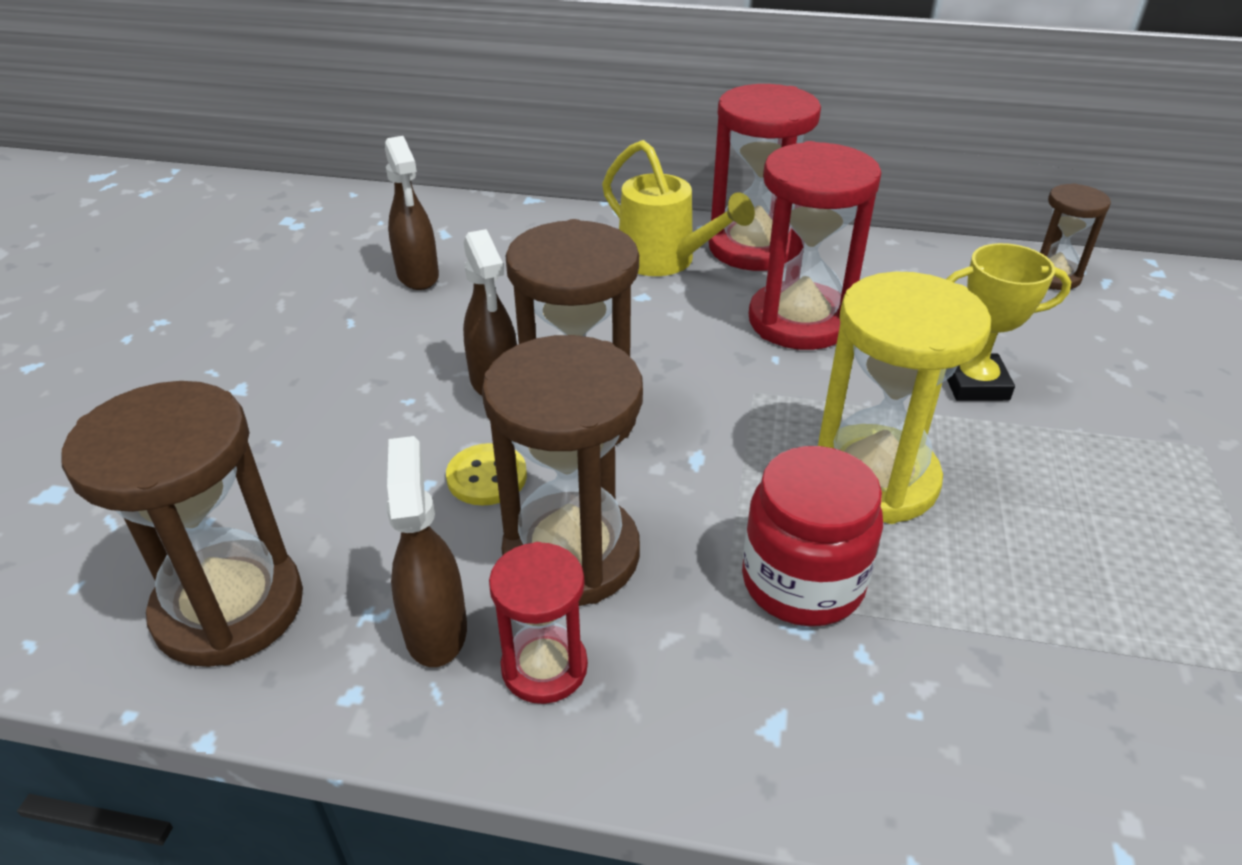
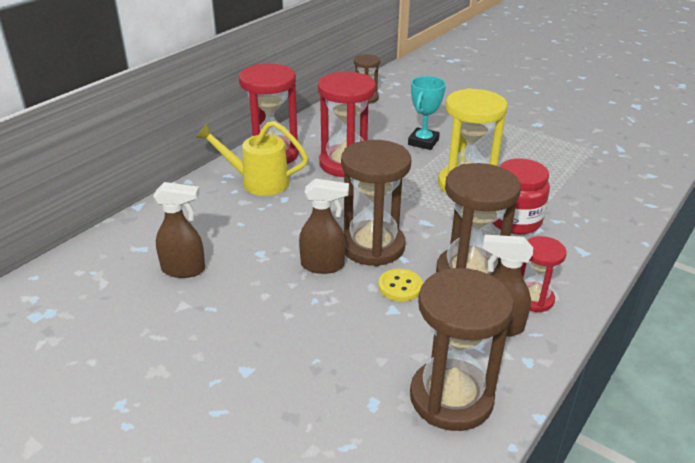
camera: 65 degrees left, 5 degrees down
yellow watering can [602,140,755,276] -> yellow watering can turned 150 degrees counterclockwise [196,121,308,196]
yellow trophy [946,243,1071,401] -> turquoise trophy [408,76,446,150]

